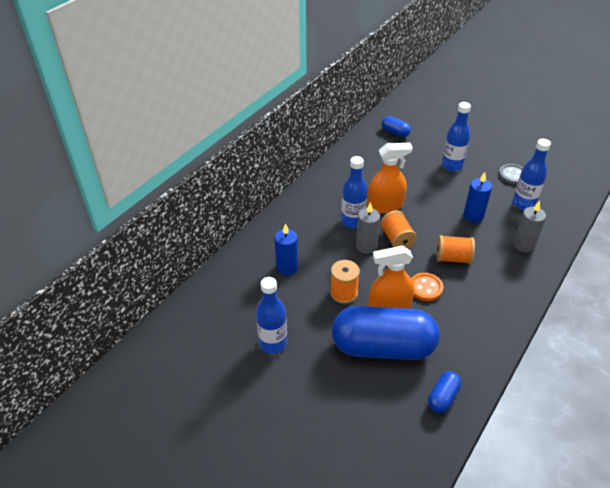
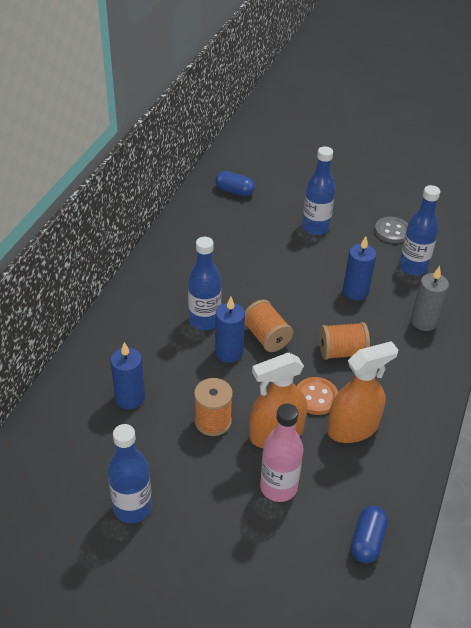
camera: 15 degrees left, 0 degrees up
blue capsule [332,306,439,360] -> pink bottle [260,404,303,502]
grey candle [356,202,380,254] -> blue candle [215,297,245,363]
orange spray bottle [368,143,413,213] -> orange spray bottle moved to [327,341,398,443]

